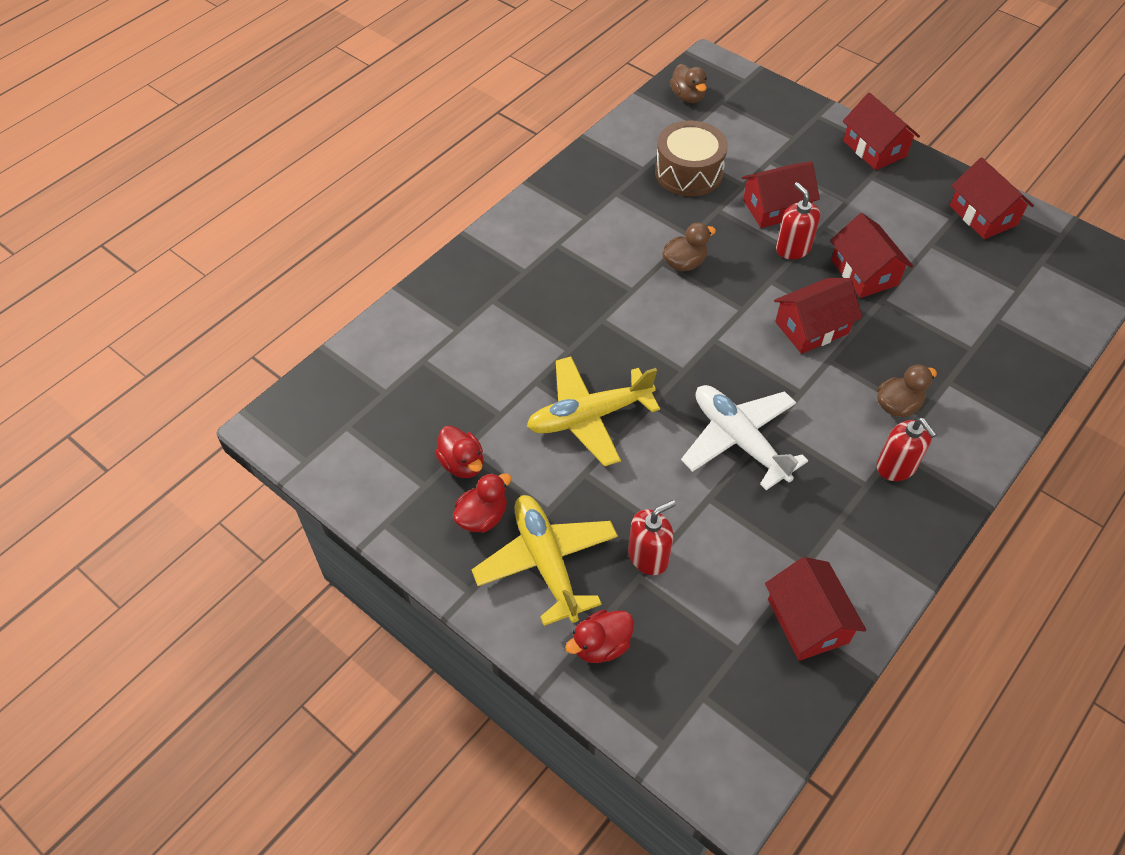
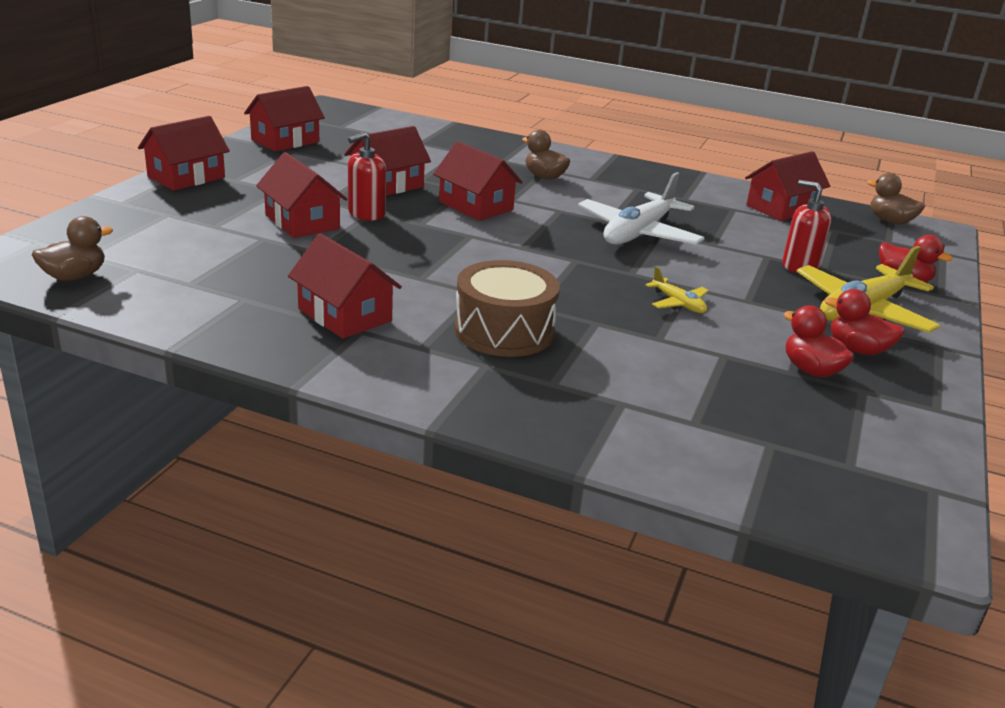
camera: 110 degrees left, 25 degrees down
red duck [435,426,483,478] -> red duck turned 75 degrees counterclockwise [784,305,854,378]
yellow plane [527,356,660,466] -> yellow plane [645,266,709,313], size x0.47
brown drum [655,120,728,196] -> brown drum moved to [454,260,560,357]
brown duck [662,223,716,271] -> brown duck moved to [867,173,925,224]
red soap dispenser [877,418,937,481] -> none
none -> red house [288,233,402,339]

